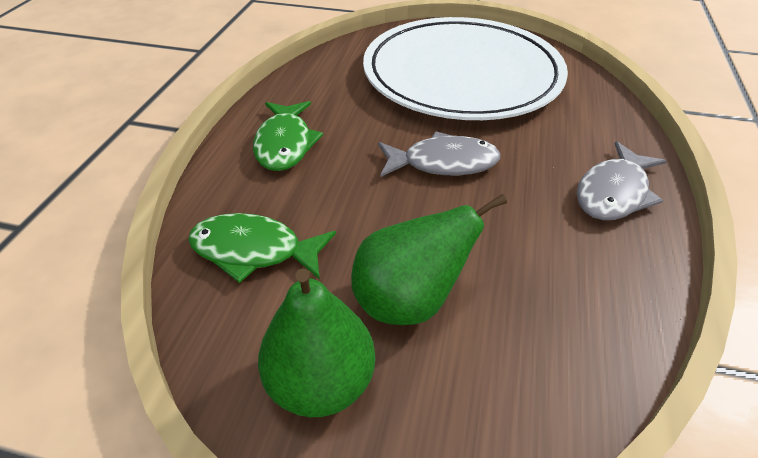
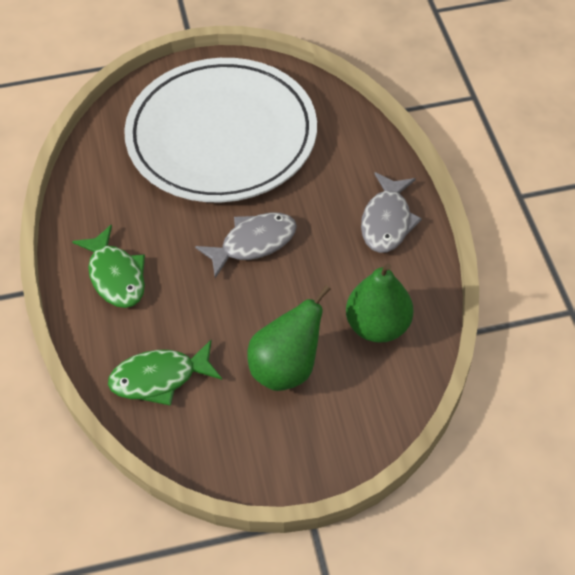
camera: 25 degrees left, 10 degrees up
green pear [258,268,375,417] -> green pear moved to [346,263,413,343]

